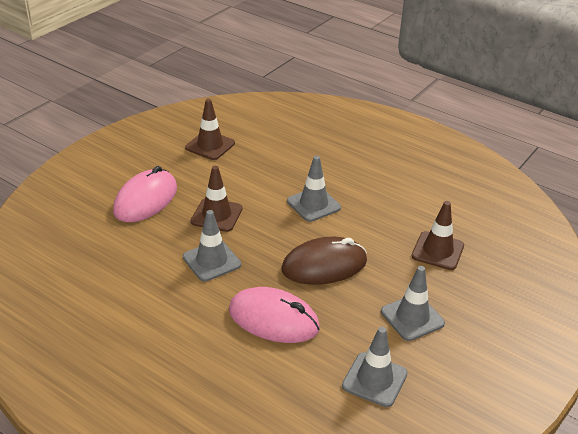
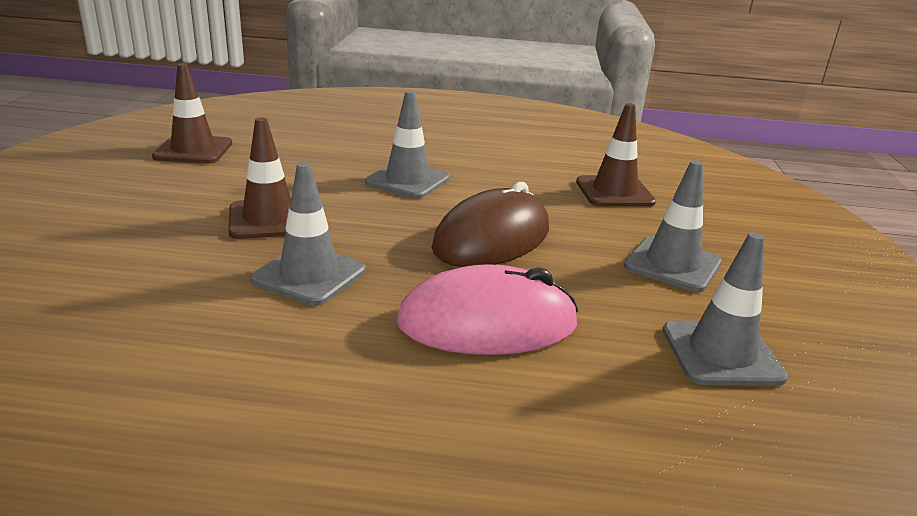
camera: 30 degrees left, 10 degrees down
pink mouse [113,166,177,222] -> none

